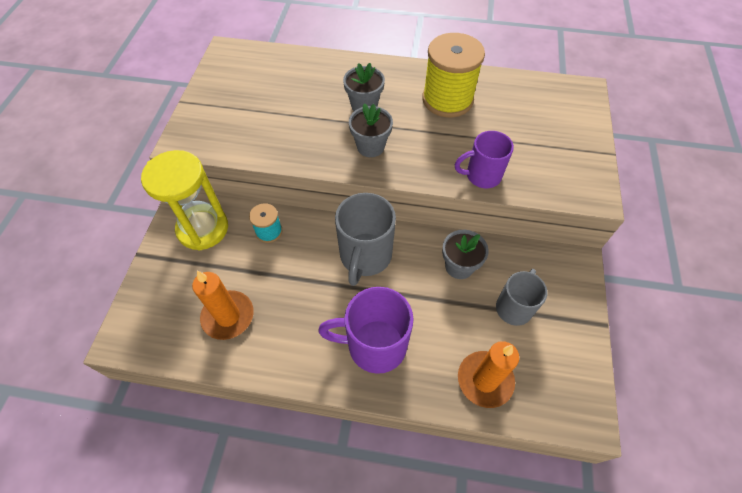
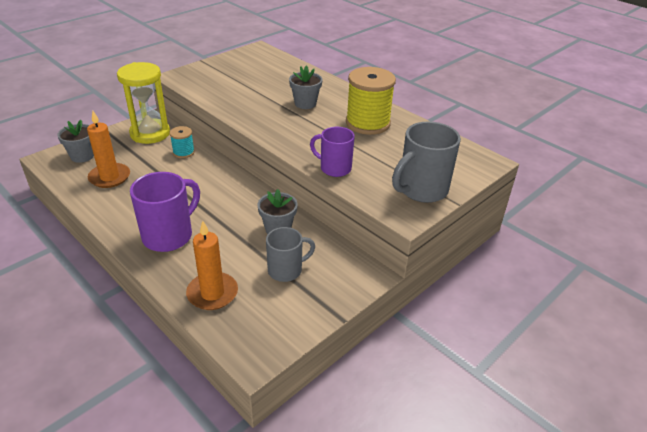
camera: 35 degrees right, 20 degrees down
purple mug [318,287,413,374] -> purple mug turned 90 degrees clockwise [130,172,200,252]
grey mug [335,193,396,286] -> grey mug moved to [392,121,461,203]
grey flower pot [349,104,393,157] -> grey flower pot moved to [57,120,94,163]

